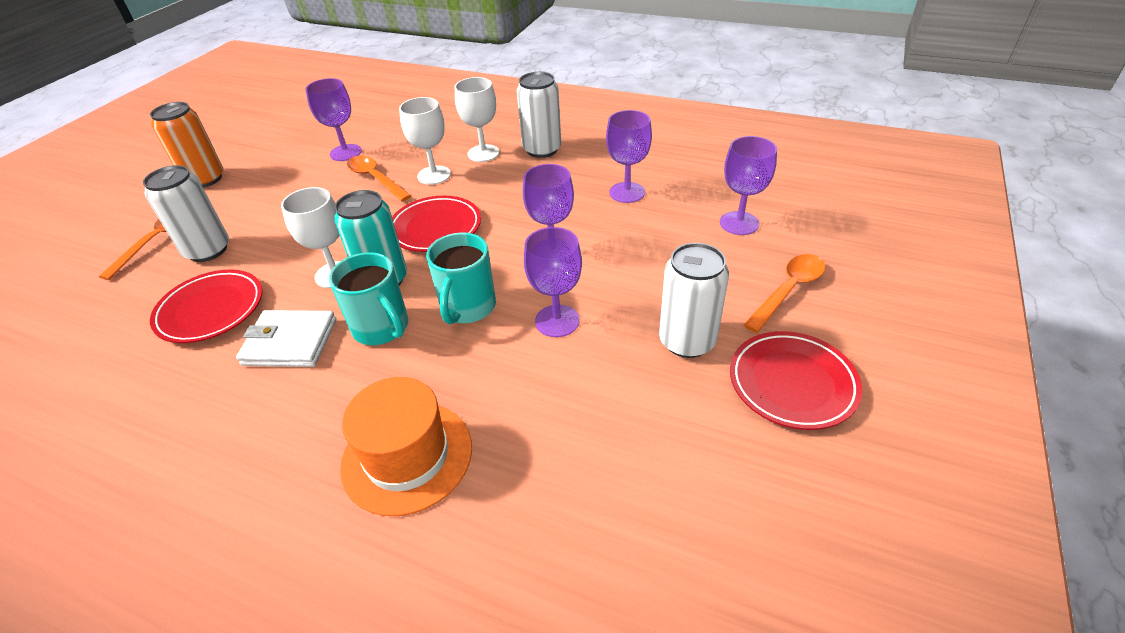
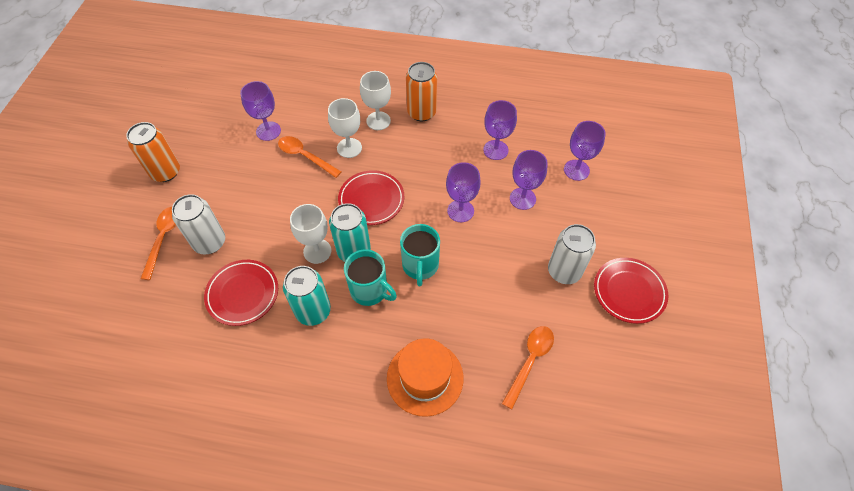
camera: 15 degrees left, 15 degrees up
white wallet [236,310,336,367] -> turquoise can [283,266,331,326]
white can [517,72,561,158] -> orange can [406,62,437,121]
purple goblet [524,227,582,337] -> purple goblet moved to [510,150,548,210]
orange spoon [743,254,825,333] -> orange spoon moved to [502,326,554,409]

